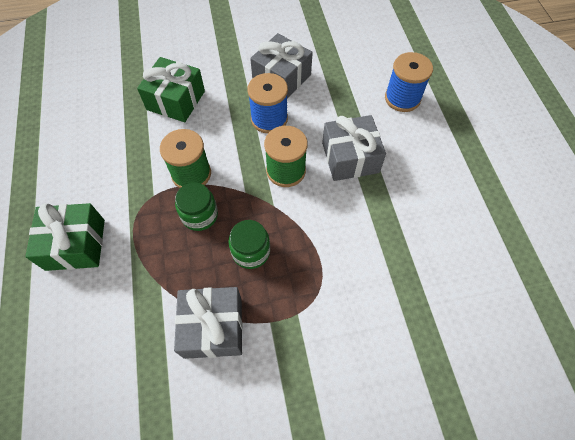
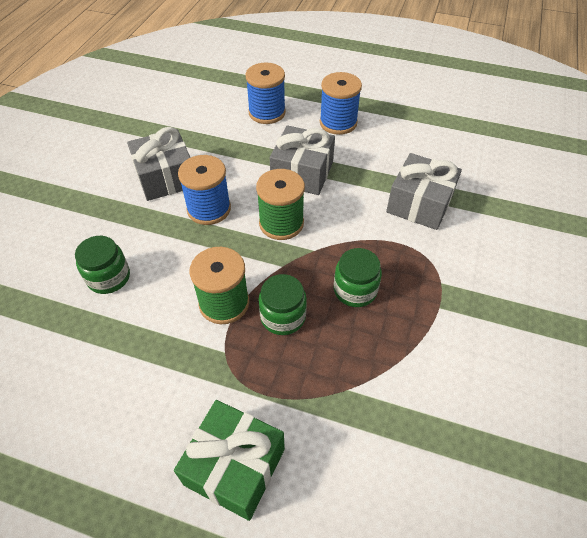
camera: 60 degrees left, 10 degrees down
green gift [137,57,205,122] -> green jar [75,236,130,294]
grey gift [174,287,243,359] -> grey gift moved to [386,153,462,230]
none -> blue spool [320,72,362,135]

